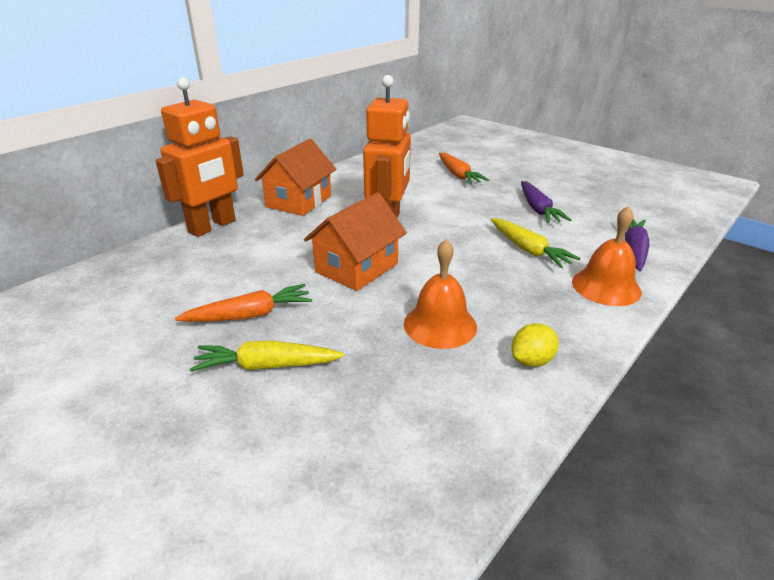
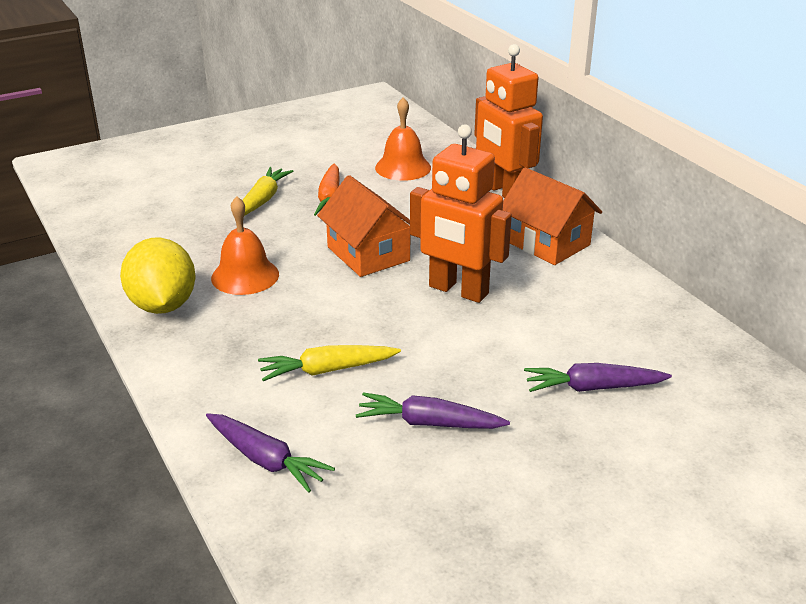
camera: 110 degrees right, 0 degrees up
orange carrot [439,153,489,184] -> purple carrot [524,363,672,392]
yellow lemon [511,323,559,367] -> yellow lemon [120,237,196,314], size x1.94
orange bell [572,206,642,306] -> orange bell moved to [375,97,431,181]

